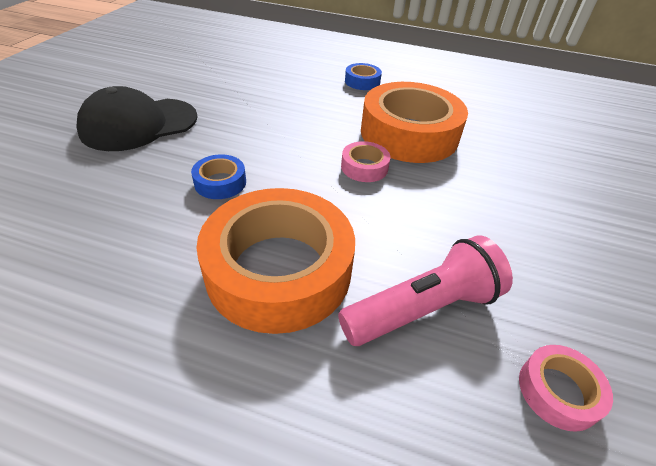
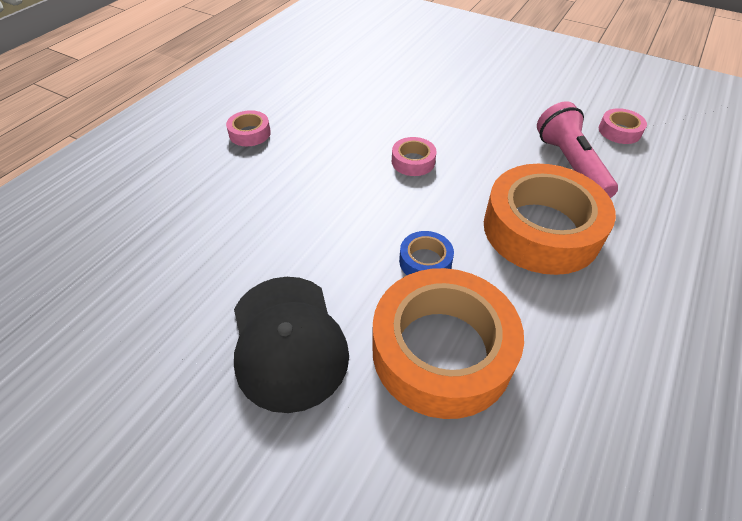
camera: 75 degrees left, 5 degrees up
blue tape [345,63,382,90] -> pink tape [226,110,271,146]
orange tape [361,82,468,163] -> orange tape moved to [372,268,524,419]

